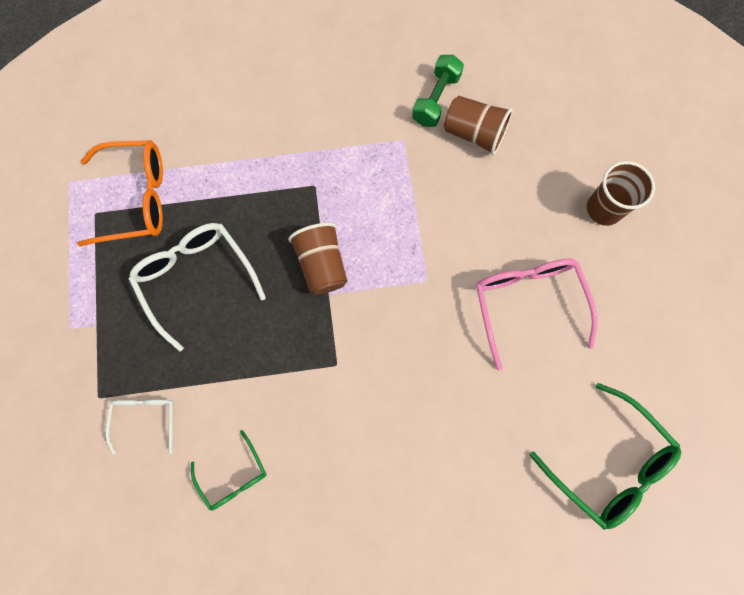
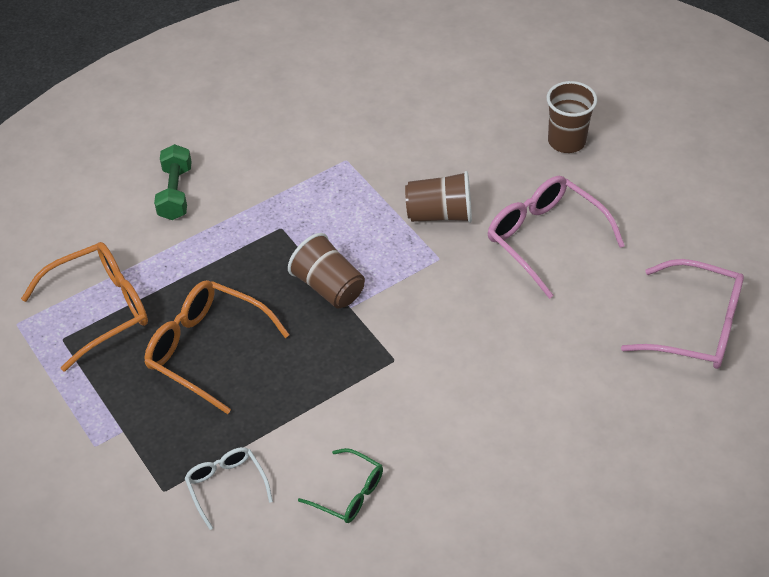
camera: 25 degrees left, 25 degrees down
white glasses [129,223,266,352] -> orange glasses [144,280,289,414]
green dumbbell [412,55,464,127] -> green dumbbell moved to [154,144,192,220]
brown cup [444,96,513,155] -> brown cup moved to [405,171,472,223]
green glasses [529,383,681,530] -> pink glasses [621,259,744,369]

